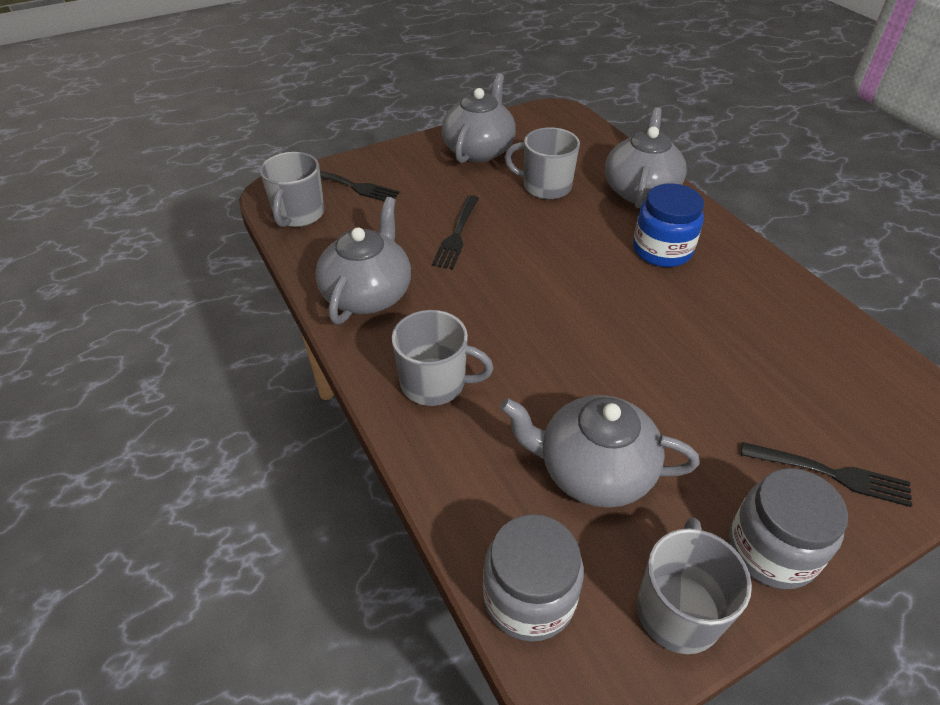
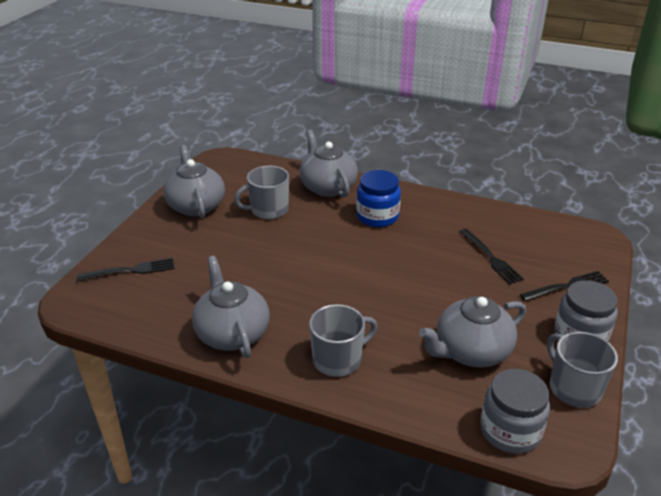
camera: 40 degrees left, 10 degrees down
grey mug [260,152,324,227] -> none
black fork [432,195,479,269] -> black fork moved to [460,229,524,284]

